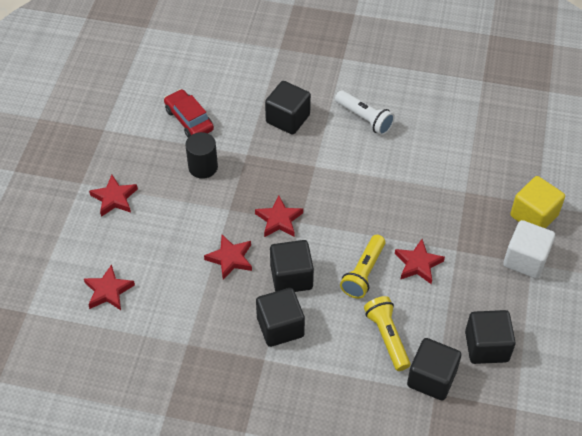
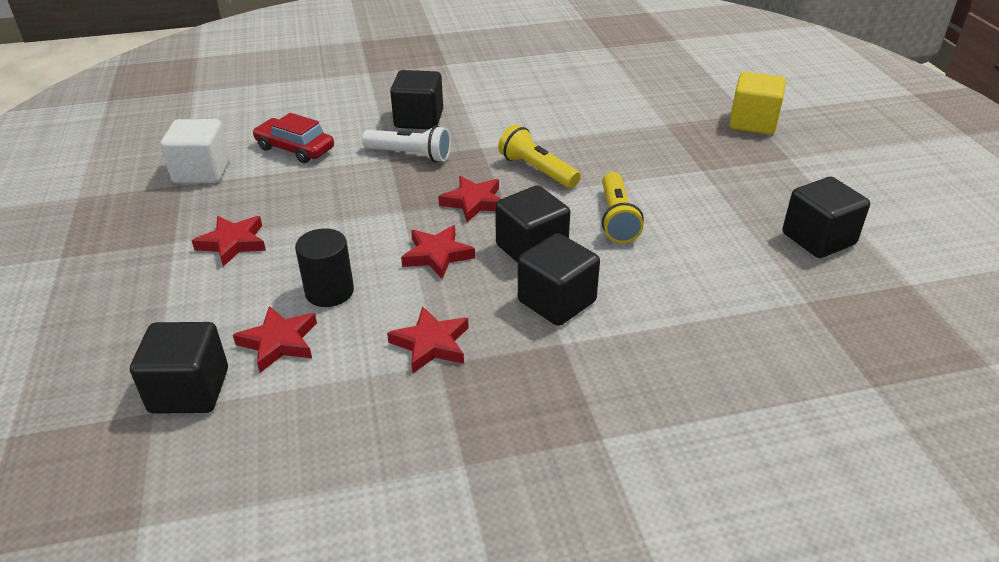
camera: 25 degrees left, 15 degrees down
black cylinder [185,132,218,179] -> black cylinder moved to [295,228,354,307]
white flashlight [335,90,395,135] -> white flashlight moved to [362,125,451,162]
yellow flashlight [364,296,410,371] -> yellow flashlight moved to [498,124,581,188]
red star [395,239,445,284] -> red star moved to [387,306,469,374]
black cube [407,338,461,401] -> black cube moved to [130,322,228,414]
white cube [503,220,555,279] -> white cube moved to [160,119,230,183]

